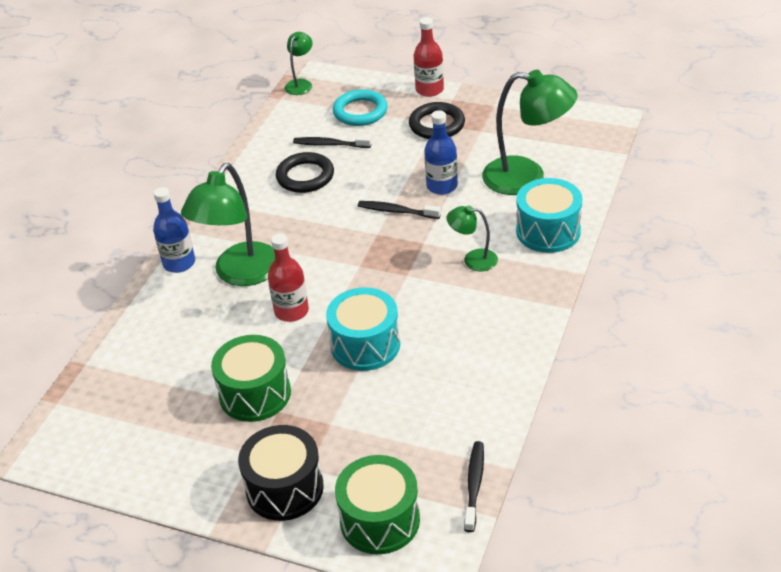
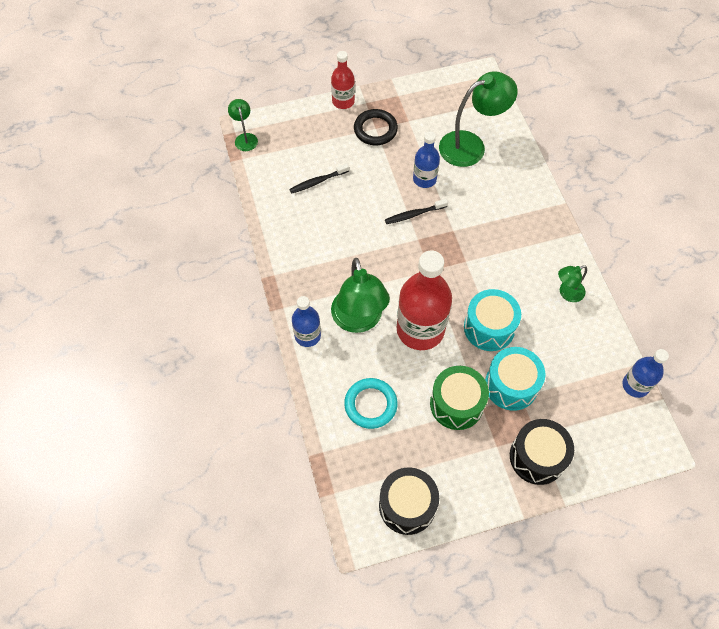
camera: 40 degrees left, 20 degrees up
red bottle [268,234,309,322] -> red bottle [397,250,452,350], size x1.83
black ring [276,152,334,193] -> none
turquoise ring [333,89,388,126] -> turquoise ring moved to [344,378,398,429]
green drum [335,455,420,554] -> none
green lamp [446,205,498,271] -> green lamp moved to [558,265,587,302]
black toothbrush [464,441,484,532] -> blue bottle [623,349,669,398]
turquoise drum [516,178,583,253] -> turquoise drum moved to [485,347,545,411]
none -> black drum [379,467,439,535]

